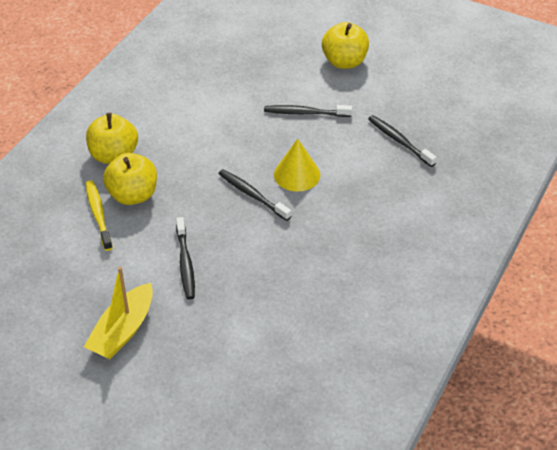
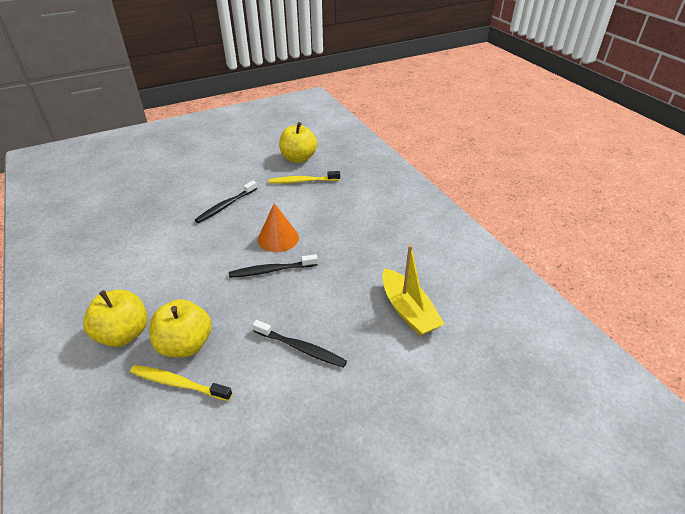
camera: 55 degrees left, 5 degrees down
yellow boat [84,267,153,359] -> yellow boat moved to [382,245,444,336]
yellow cone [274,139,320,192] -> orange cone [258,203,299,252]
yellow apple [322,22,369,69] -> yellow apple moved to [279,122,317,163]
black toothbrush [368,115,437,167] -> yellow toothbrush [269,171,340,184]

